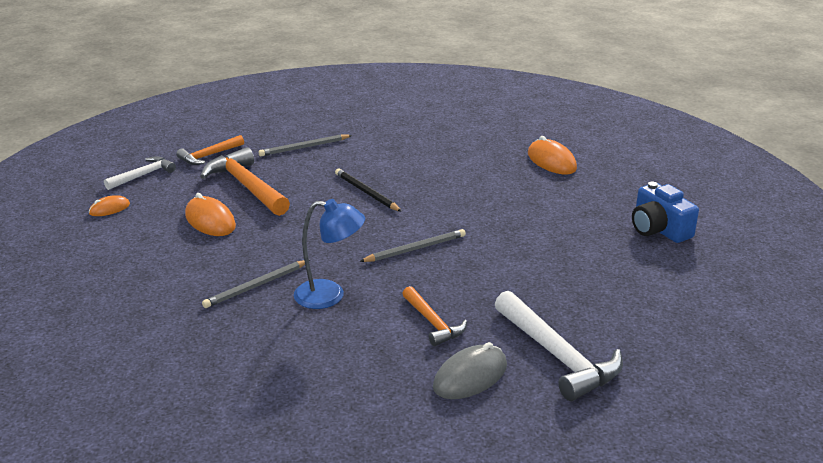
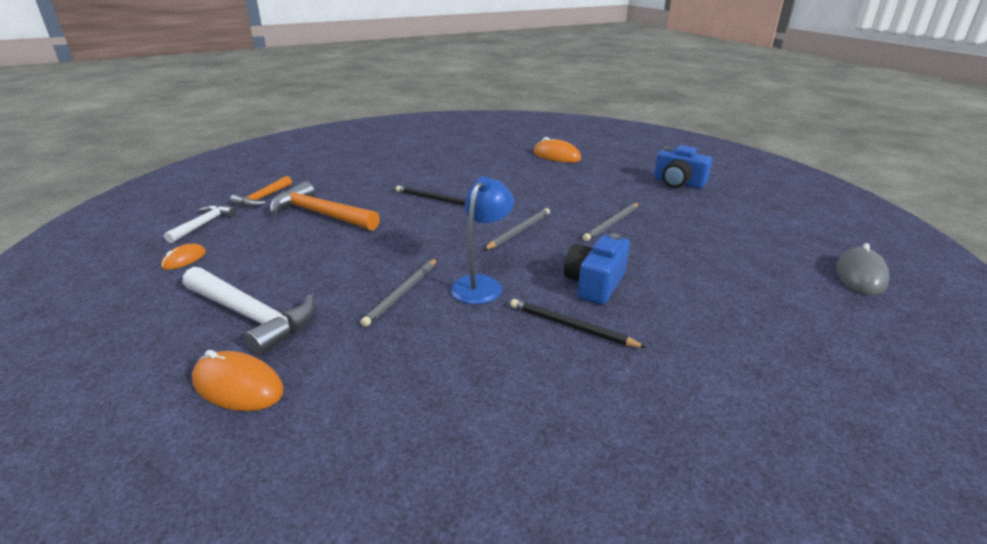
camera: 25 degrees left, 0 degrees up
orange mouse [185,193,236,236] -> orange mouse moved to [192,350,284,411]
grey pencil [258,134,352,156] -> grey pencil moved to [583,203,639,241]
blue lamp [294,199,365,309] -> blue lamp turned 45 degrees counterclockwise [451,176,514,304]
orange hammer [402,286,467,346] -> blue camera [564,233,630,305]
grey mouse [433,342,507,399] -> grey mouse moved to [836,243,890,296]
white hammer [495,291,623,401] -> white hammer moved to [183,267,315,356]
none -> black pencil [510,299,647,348]

